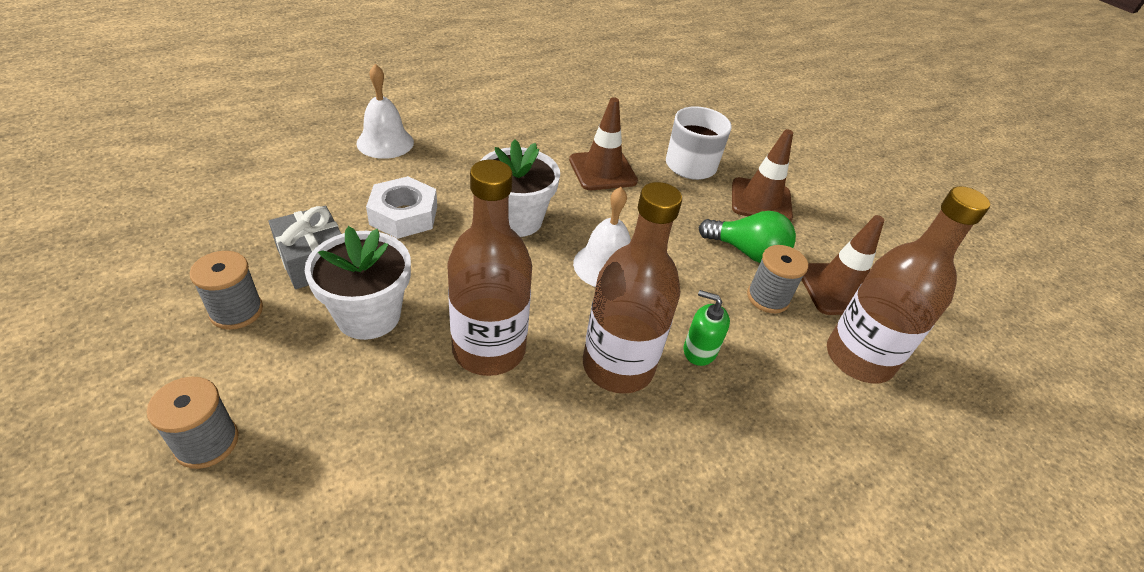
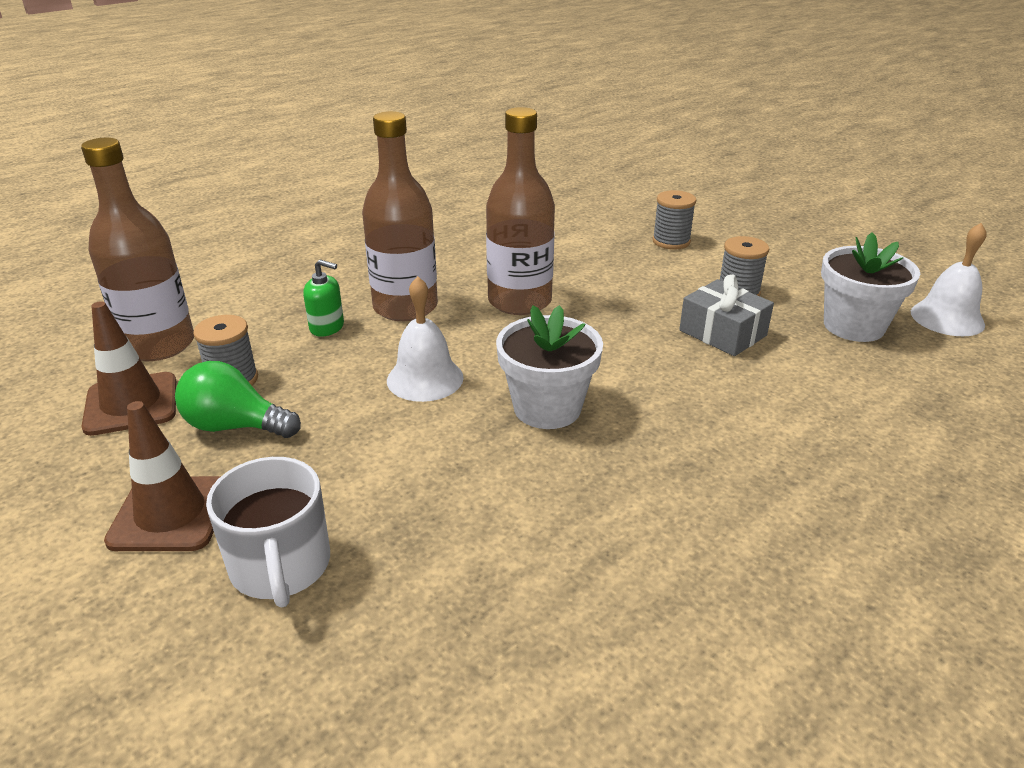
camera: 175 degrees right, 10 degrees down
white flower pot [305,226,411,340] -> white flower pot moved to [821,232,920,342]
white bell [356,64,414,159] -> white bell moved to [911,223,987,336]
white nut [366,176,437,239] -> none
brown traffic cone [569,97,638,190] -> none

